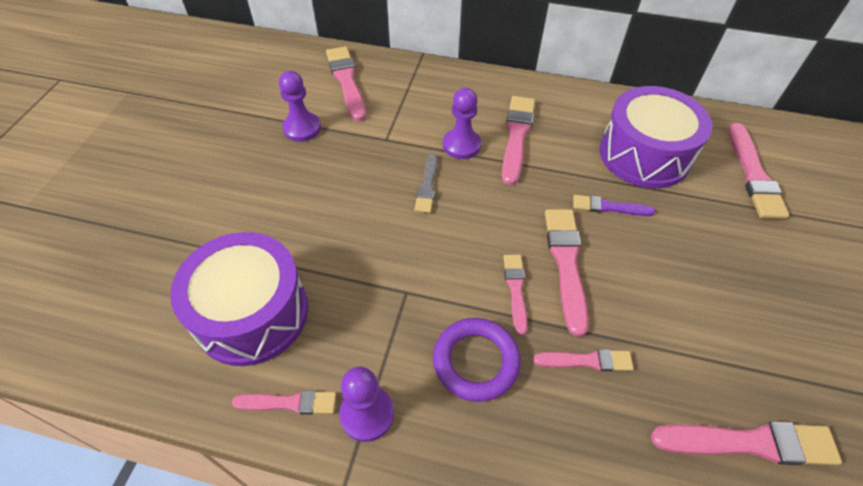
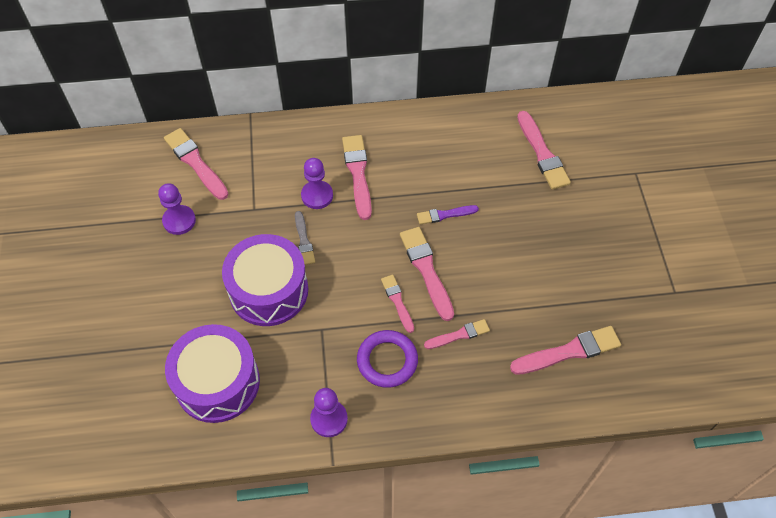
camera: 20 degrees left, 5 degrees up
pink brush [232,390,337,415] -> none
purple drum [600,86,712,188] -> purple drum moved to [222,234,308,326]

